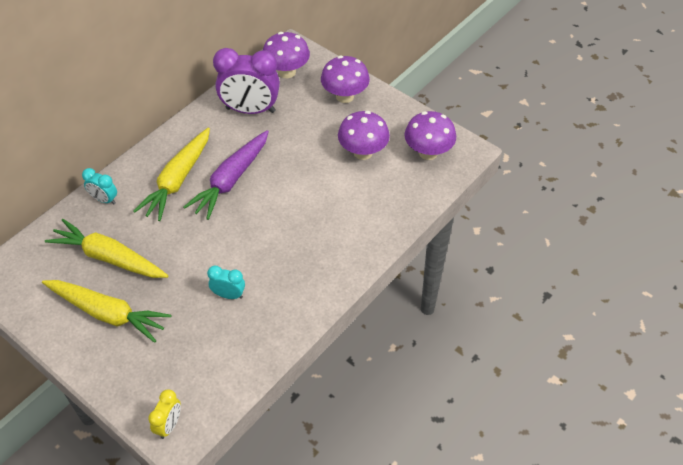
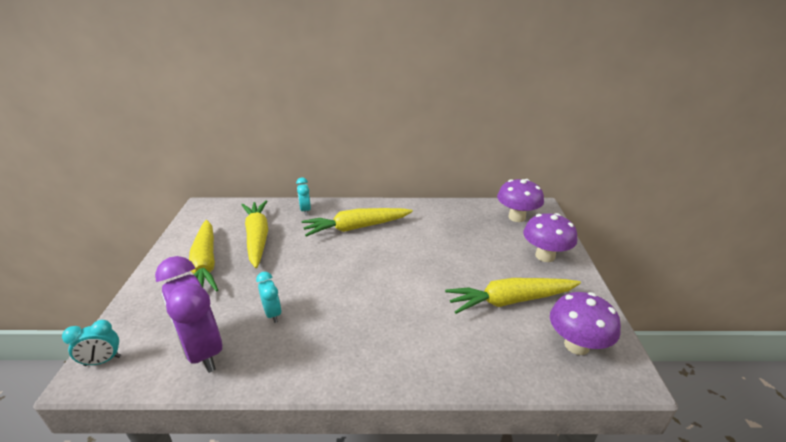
camera: 50 degrees right, 20 degrees down
yellow clock [148,390,181,439] -> turquoise clock [62,320,121,366]
purple carrot [184,130,269,220] -> none
purple clock [213,48,280,114] -> purple clock moved to [155,256,222,373]
purple mushroom [338,111,390,160] -> yellow carrot [445,278,581,314]

